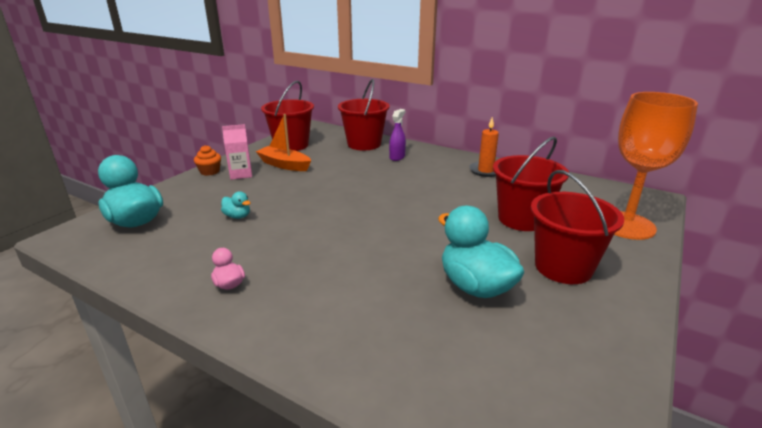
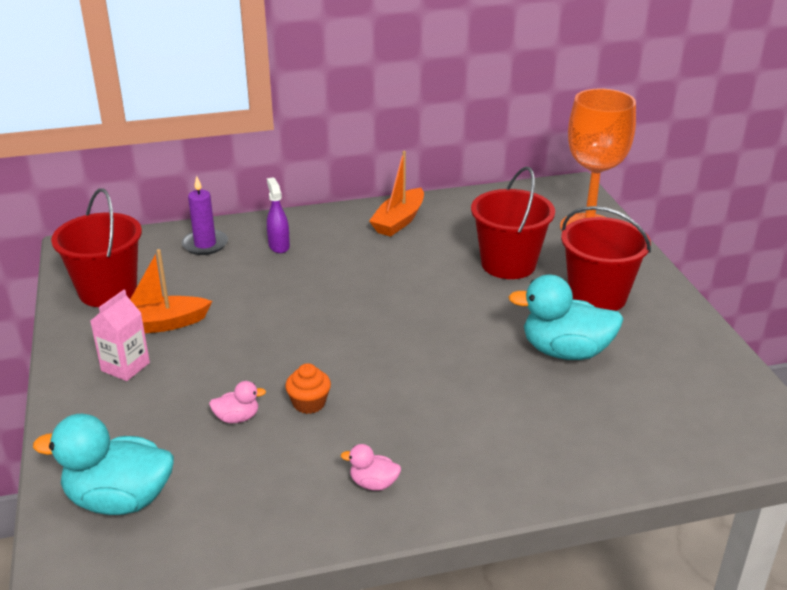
camera: 45 degrees left, 5 degrees up
orange cupcake [194,145,221,176] -> orange cupcake moved to [285,363,331,414]
turquoise duck [221,191,250,219] -> pink duck [209,381,266,423]
red bucket [338,79,389,150] -> purple candle [182,176,228,255]
orange candle [469,117,499,177] -> orange boat [369,151,424,237]

